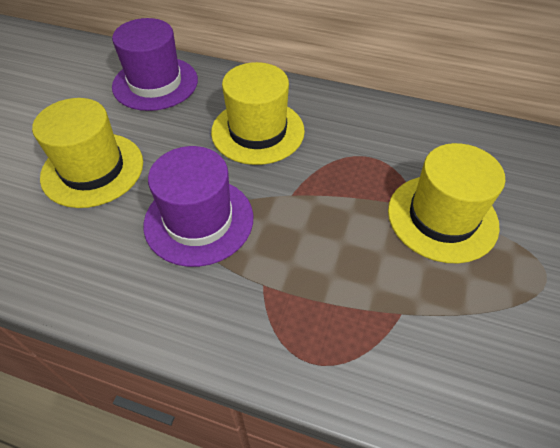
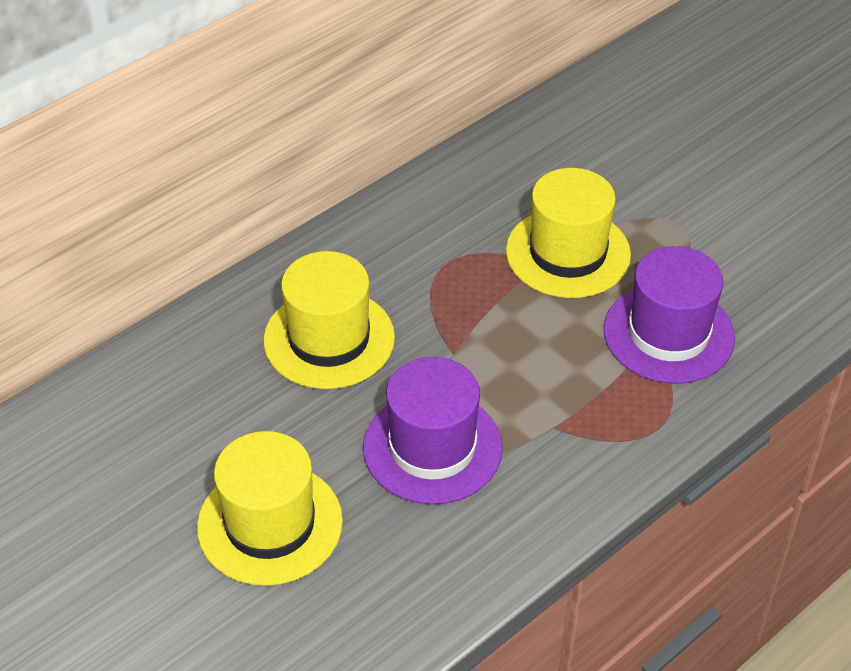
camera: 60 degrees left, 5 degrees down
purple hat [112,18,198,111] -> purple hat moved to [603,246,735,384]

